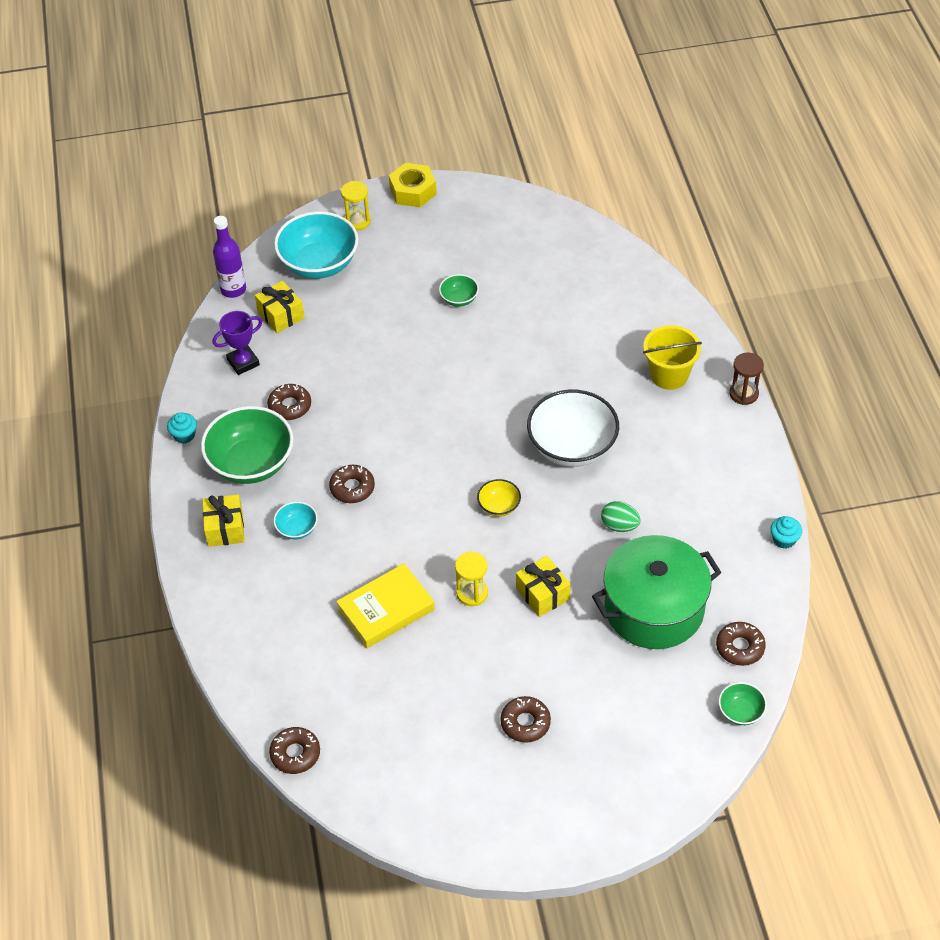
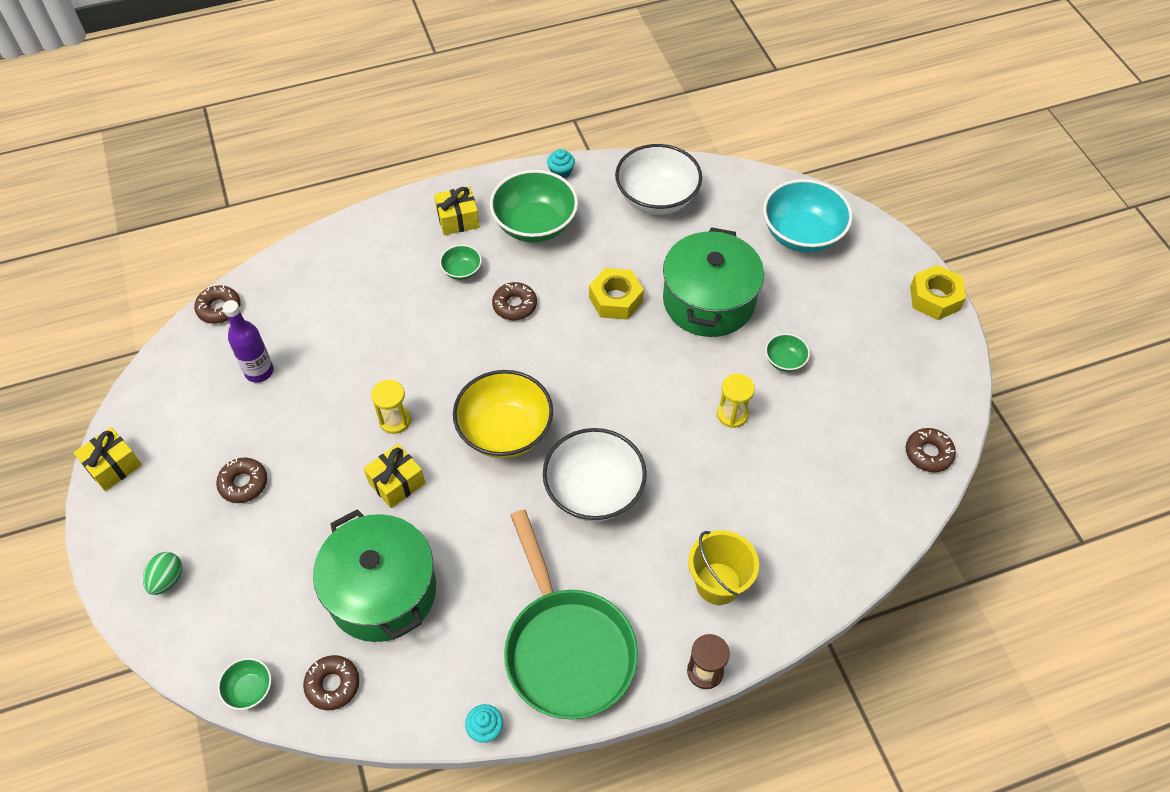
camera: 80 degrees right, 5 degrees up
purple trophy [212,311,262,375] -> white bowl [615,144,702,215]
purple bottle [213,216,246,298] -> purple bottle moved to [222,300,274,383]
yellow gift [255,281,304,333] -> yellow gift moved to [74,427,142,491]
brown donut [267,384,311,420] -> brown donut moved to [906,428,956,472]
turquoise bowl [274,502,318,539] -> green bowl [440,245,482,280]
yellow book [336,563,435,648] -> none
yellow hourglass [341,181,371,231] -> yellow hourglass moved to [717,374,755,428]
yellow bowl [477,479,521,517] -> yellow bowl [453,370,553,458], size x2.14
green egg [601,501,641,532] -> green egg moved to [143,552,182,595]
none -> green pan [504,510,638,719]
none -> yellow nut [589,268,644,320]
none -> green pot [663,227,764,337]

